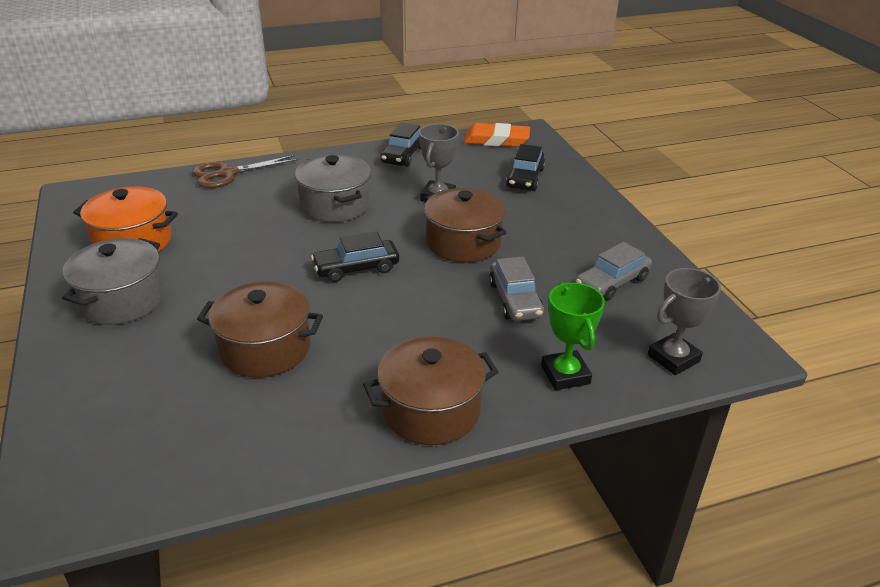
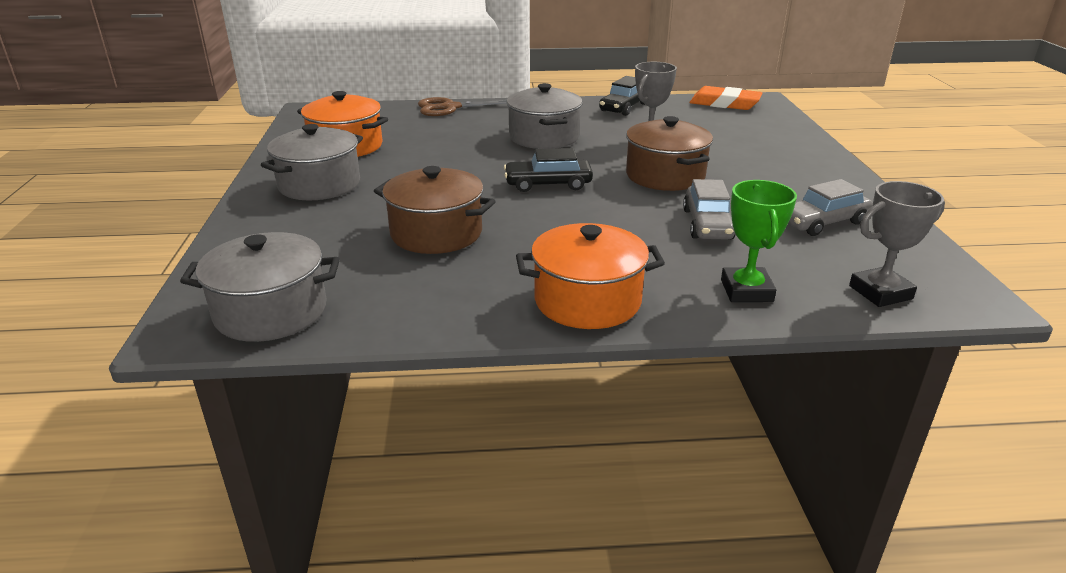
camera: 15 degrees right, 5 degrees down
brown pot [363,336,499,445] -> orange pot [516,223,665,329]
black car [506,144,545,191] -> none
none -> grey pot [180,232,340,342]

